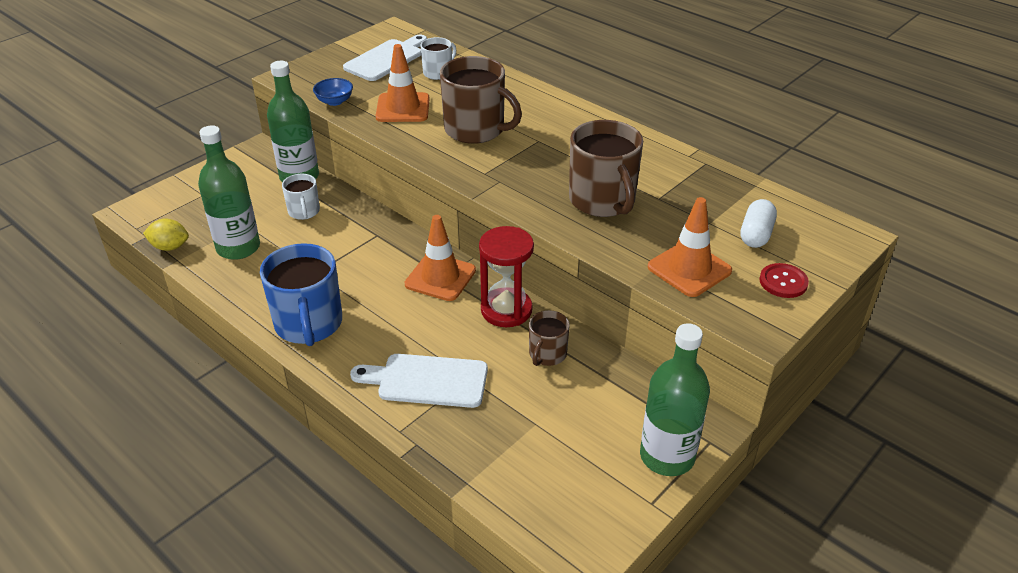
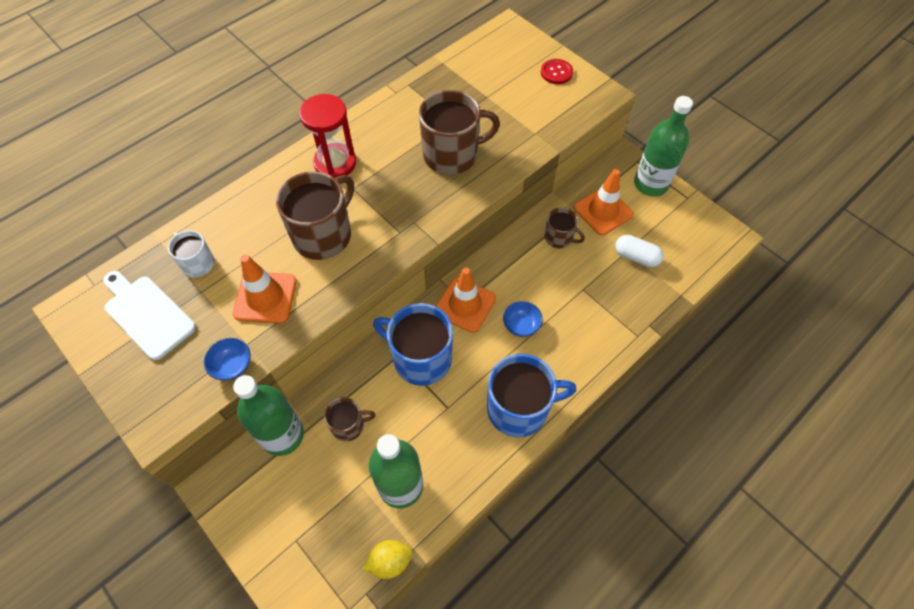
camera: 85 degrees left, 20 degrees up
yellow lemon [143,218,189,251] -> yellow lemon turned 60 degrees clockwise [363,540,413,579]
white mug [282,174,320,220] -> brown mug [324,397,375,442]
white cutting board [350,354,488,408] -> none
red hourglass [479,226,534,327] -> red hourglass moved to [299,94,356,178]
orange traffic cone [648,197,732,297] -> orange traffic cone moved to [574,169,634,235]
white capsule [740,199,777,248] -> white capsule moved to [615,235,664,267]
none -> blue mug [373,303,453,386]
none -> blue bowl [503,301,543,337]

